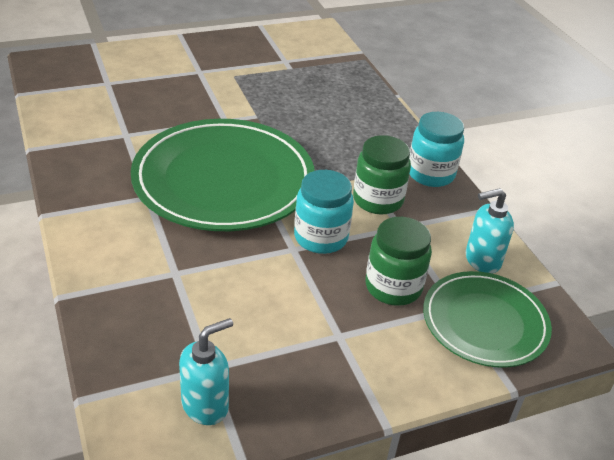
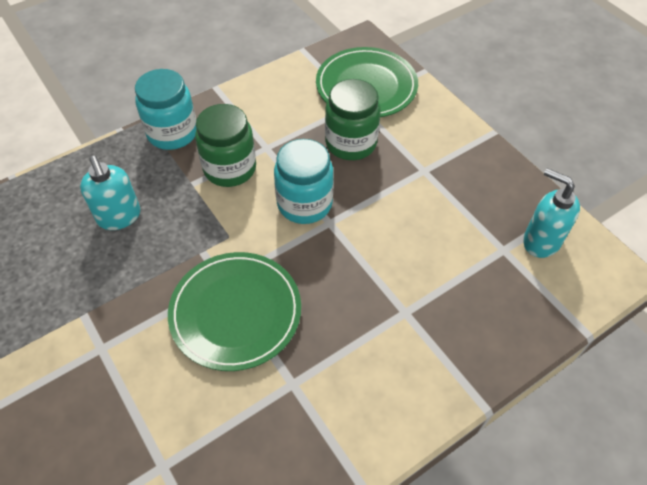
camera: 100 degrees left, 15 degrees up
green plate [131,119,315,231] -> green plate [168,252,301,371], size x0.59
turquoise soap dispenser [466,188,514,274] -> turquoise soap dispenser moved to [80,156,140,230]

